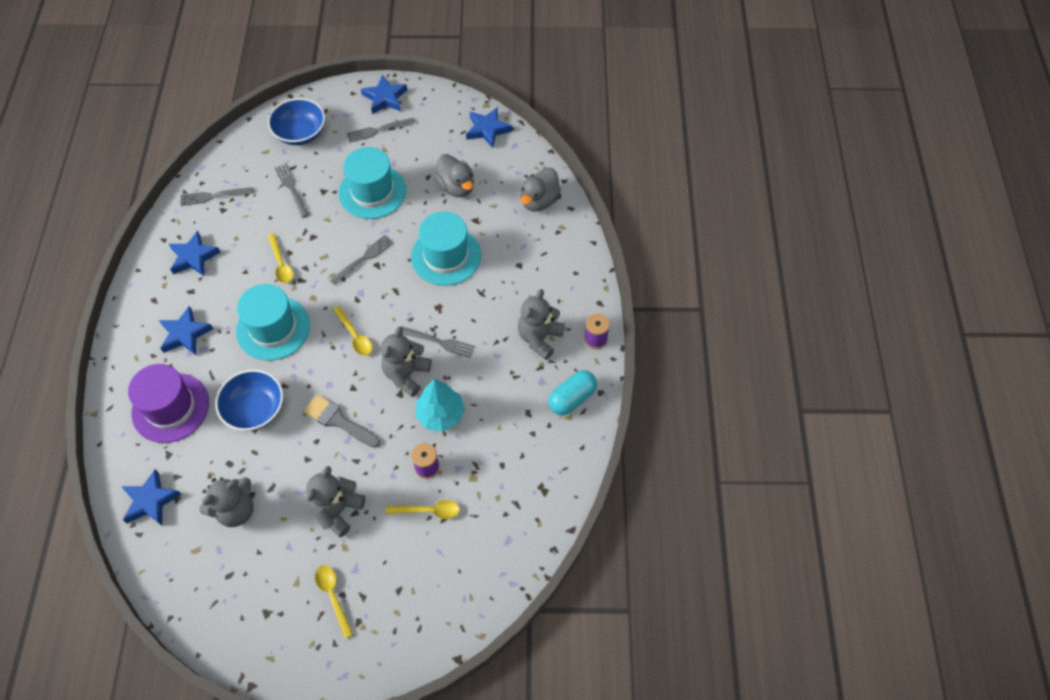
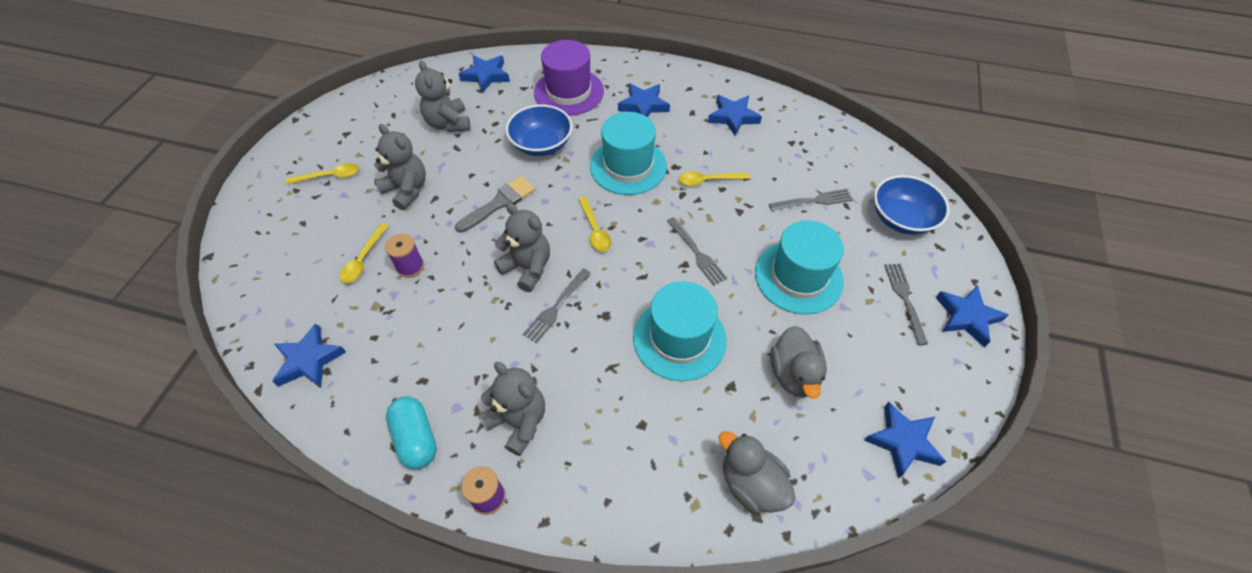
camera: 105 degrees right, 5 degrees down
grey fork [181,187,253,206] -> none
yellow spoon [333,306,372,355] -> yellow spoon turned 90 degrees counterclockwise [578,196,611,252]
turquoise tree [415,379,465,432] -> none
grey duck [434,154,474,197] -> grey duck turned 75 degrees counterclockwise [770,326,827,399]
none -> blue star [272,323,346,388]

